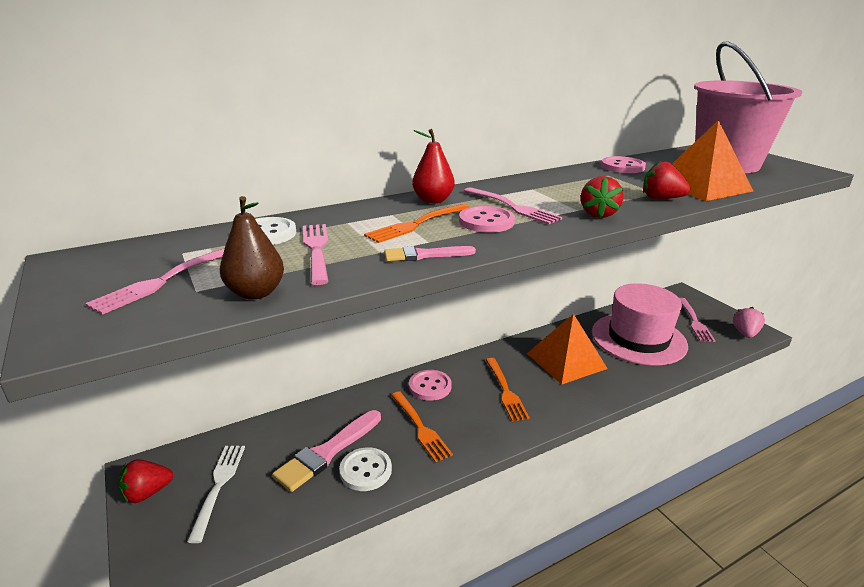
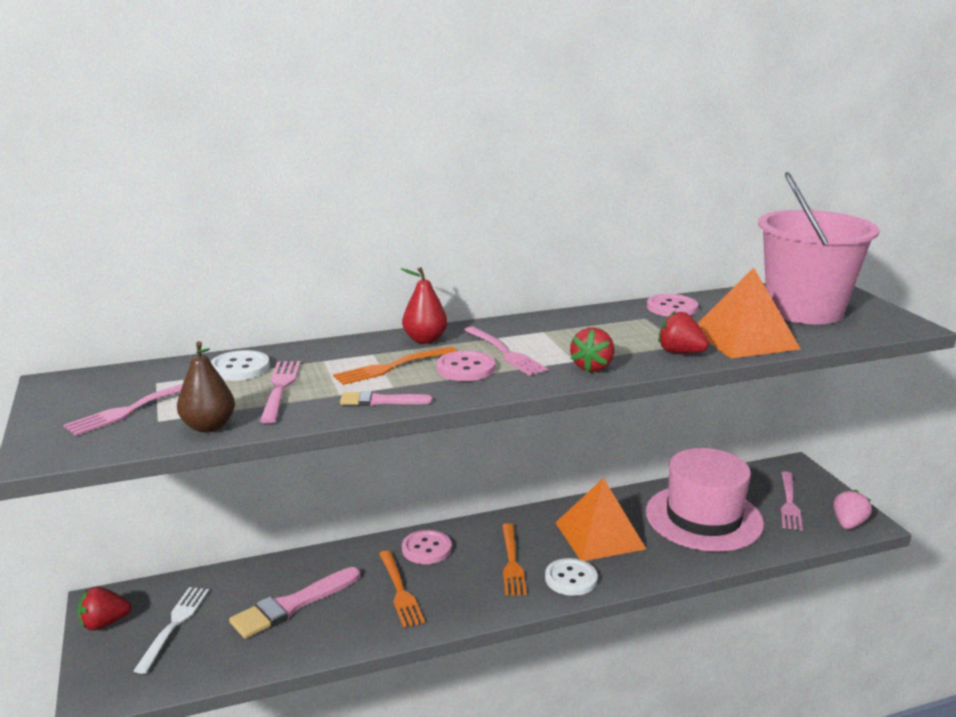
camera: 10 degrees right, 5 degrees down
white button [339,447,392,491] -> white button moved to [545,558,598,596]

